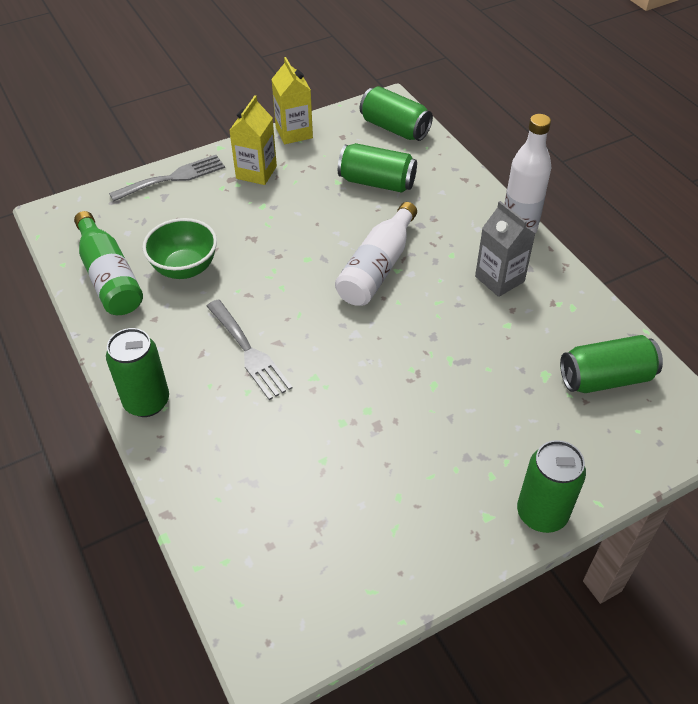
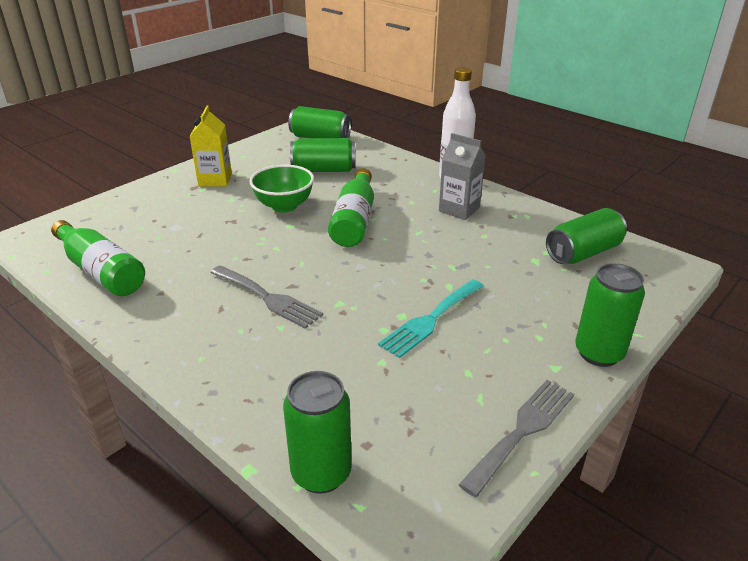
camera: 20 degrees left, 15 degrees down
green can [106,328,169,417] -> green can moved to [283,371,352,494]
grey fork [109,155,225,201] -> grey fork moved to [459,380,575,497]
green bowl [143,218,217,279] -> green bowl moved to [249,165,314,213]
yellow carton [271,57,313,144] -> none
white bottle [335,202,417,306] -> green bottle [328,168,374,247]
none -> turquoise fork [378,279,484,358]

